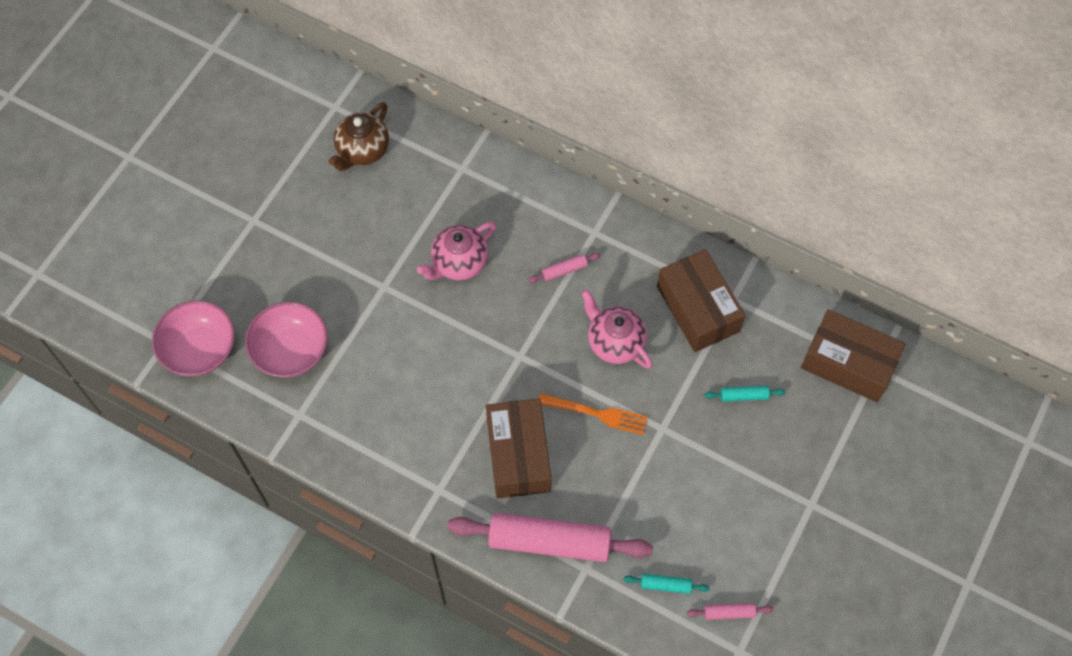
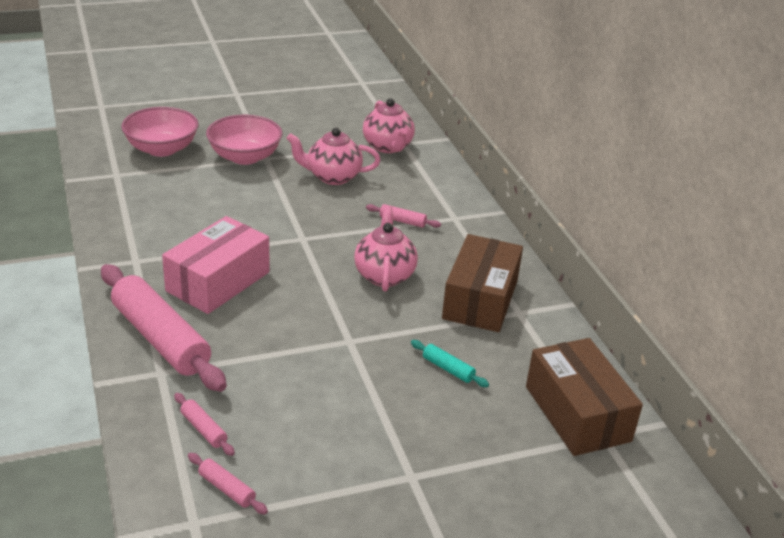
camera: 40 degrees right, 30 degrees down
pink bowl [152,300,235,376] -> pink bowl moved to [206,115,282,165]
brown teapot [329,102,389,171] -> none
brown box [486,398,551,498] -> pink box [162,216,270,314]
orange fork [539,393,648,435] -> none
turquoise rolling pin [624,574,710,594] -> pink rolling pin [174,393,235,456]
none -> pink teapot [363,98,415,153]

